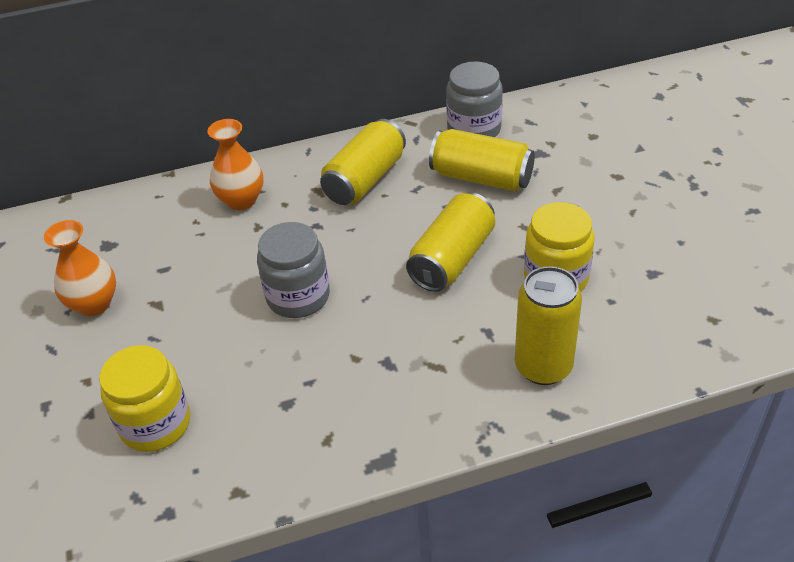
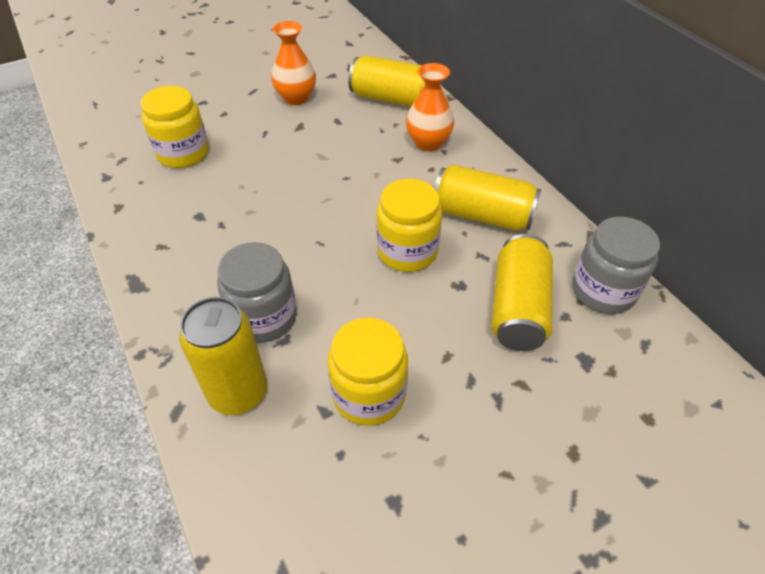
camera: 75 degrees right, 5 degrees up
grey jar [257,222,330,318] -> grey jar moved to [217,242,297,343]
yellow can [406,192,495,292] -> yellow can moved to [348,55,425,107]
none -> yellow jar [376,179,442,272]

